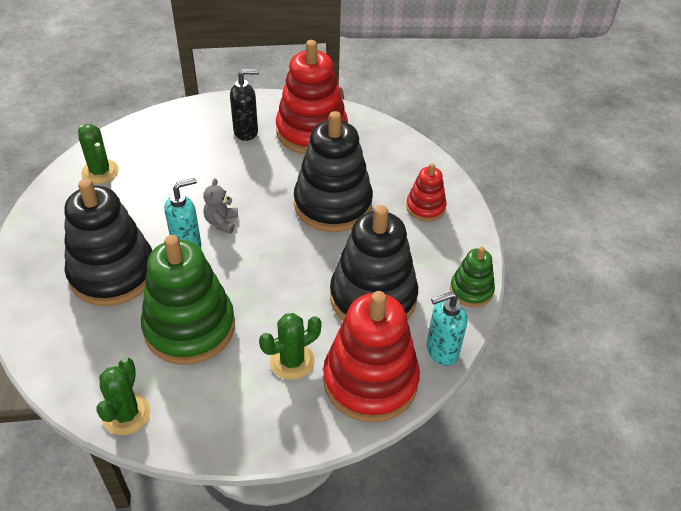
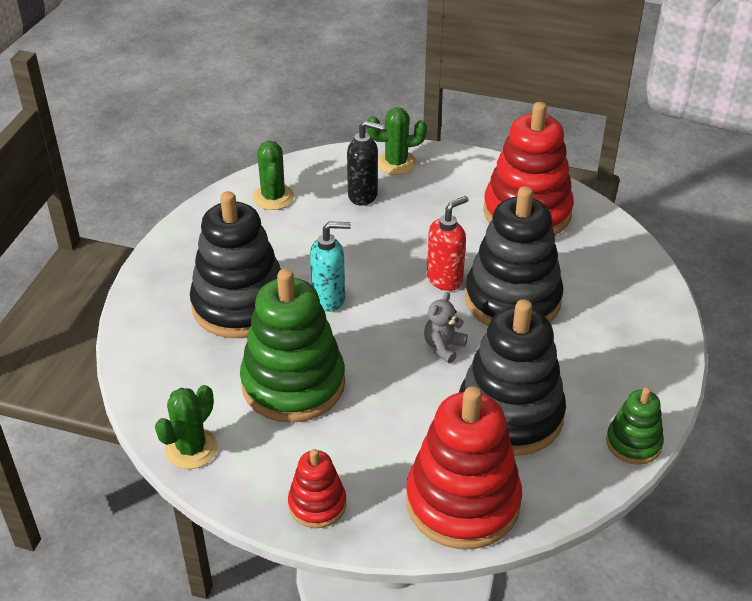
camera: 25 degrees right, 5 degrees down
grey teddy bear [203,178,238,234] -> grey teddy bear moved to [424,292,468,363]
black soap dispenser [230,69,259,141] -> black soap dispenser moved to [347,121,384,206]
green cactus [259,313,322,380] -> green cactus moved to [367,107,427,175]
red stacking toy [406,163,447,222] -> red stacking toy moved to [288,449,346,528]
turquoise soap dispenser [427,291,467,366] -> none
none -> red soap dispenser [427,196,469,291]

